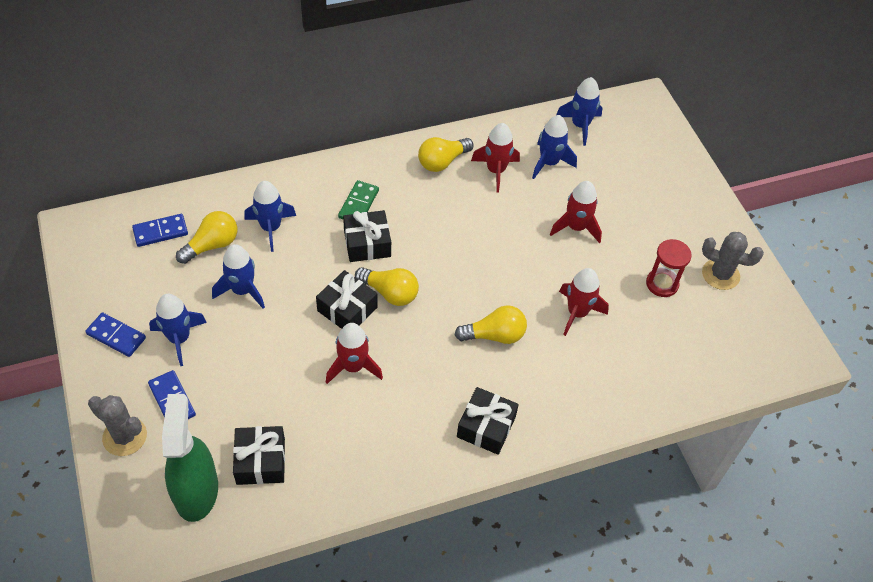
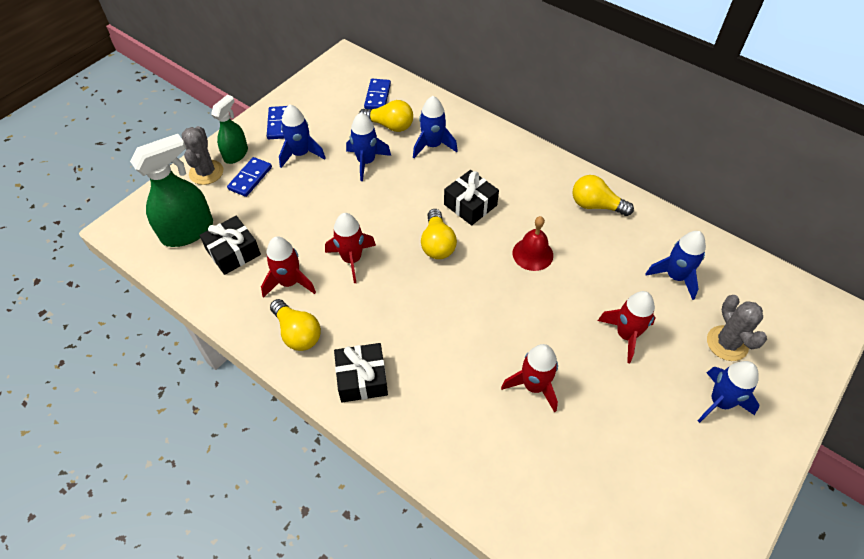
camera: 60 degrees right, 0 degrees up
blue domino [132,214,188,247] -> blue domino turned 60 degrees clockwise [364,79,391,109]
black gift [316,270,378,329] -> none
green domino [338,180,379,219] -> none
yellow light bulb [455,305,527,344] -> yellow light bulb moved to [270,299,321,351]
red rocket [471,123,520,192] -> red rocket moved to [261,236,316,298]
blue rocket [556,77,603,146] -> blue rocket moved to [698,361,759,423]
red hourglass [646,239,692,297] -> none
grey cactus [702,232,764,290] -> grey cactus moved to [707,295,767,361]
none -> green spray bottle [211,95,248,164]
none -> red bell [512,216,553,271]

